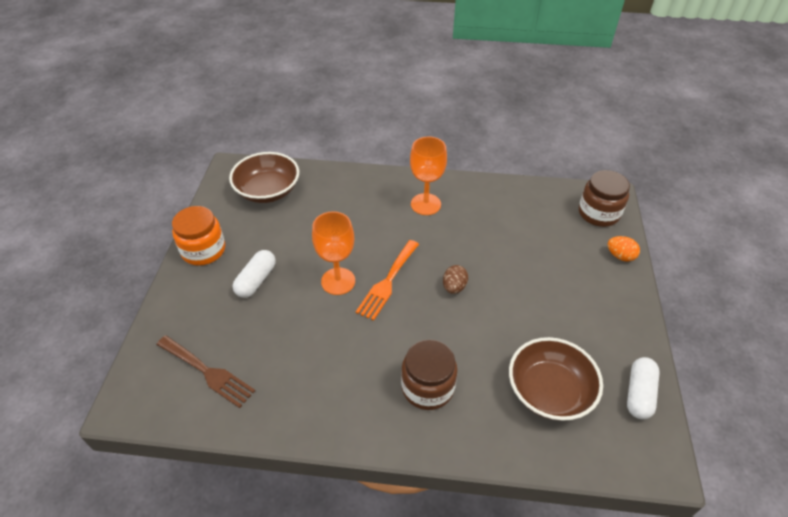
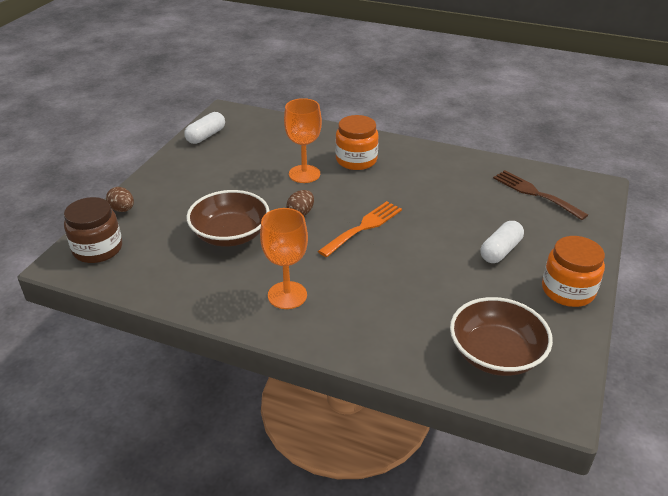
camera: 165 degrees left, 10 degrees down
orange goblet [312,211,355,295] -> orange goblet moved to [284,98,322,183]
brown jar [401,339,458,410] -> orange jar [336,115,378,170]
brown bowl [509,337,603,421] -> brown bowl moved to [186,190,269,246]
orange egg [608,236,640,261] -> brown egg [106,187,134,212]

